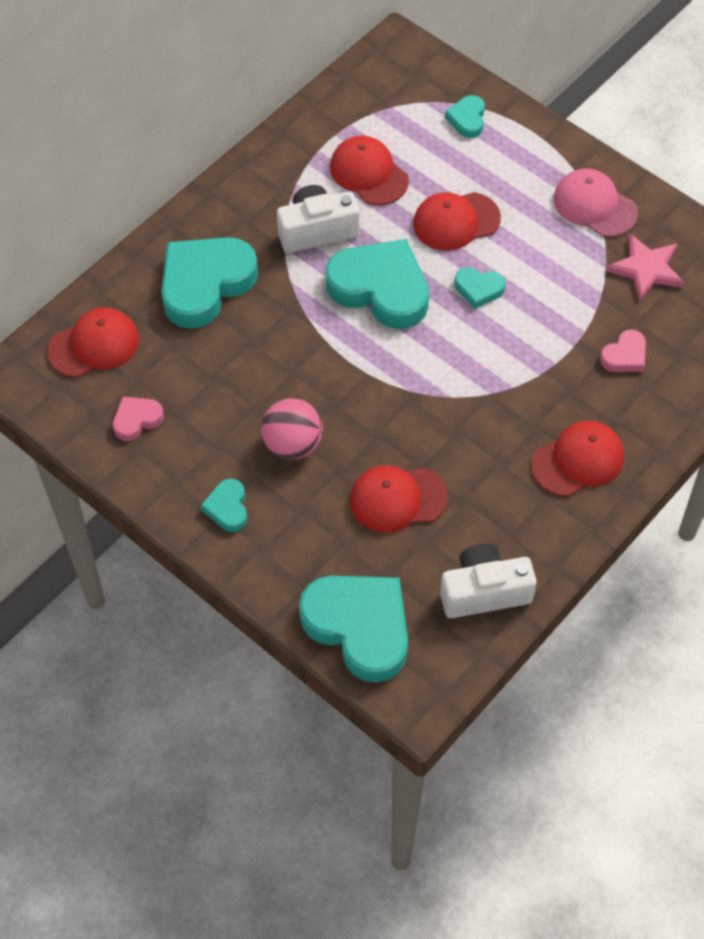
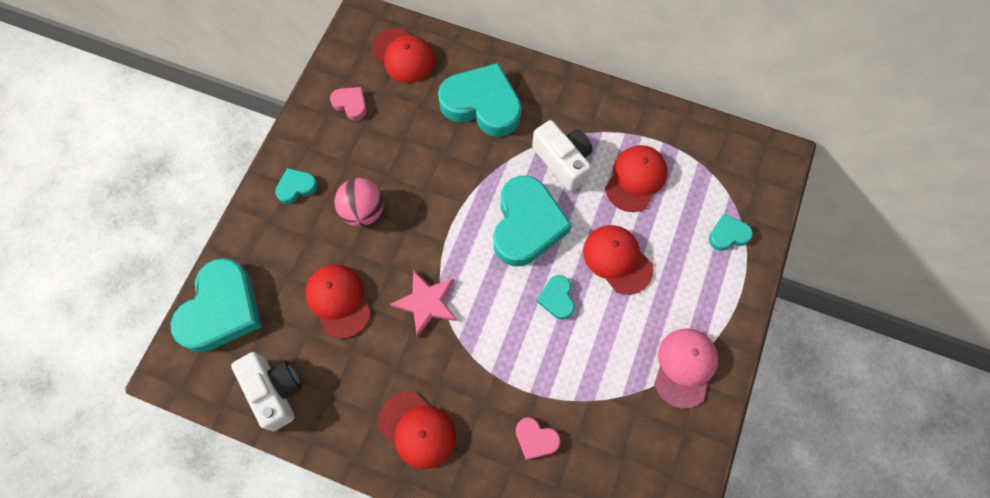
camera: 70 degrees right, 10 degrees up
pink star [606,234,685,302] -> pink star moved to [390,270,457,337]

